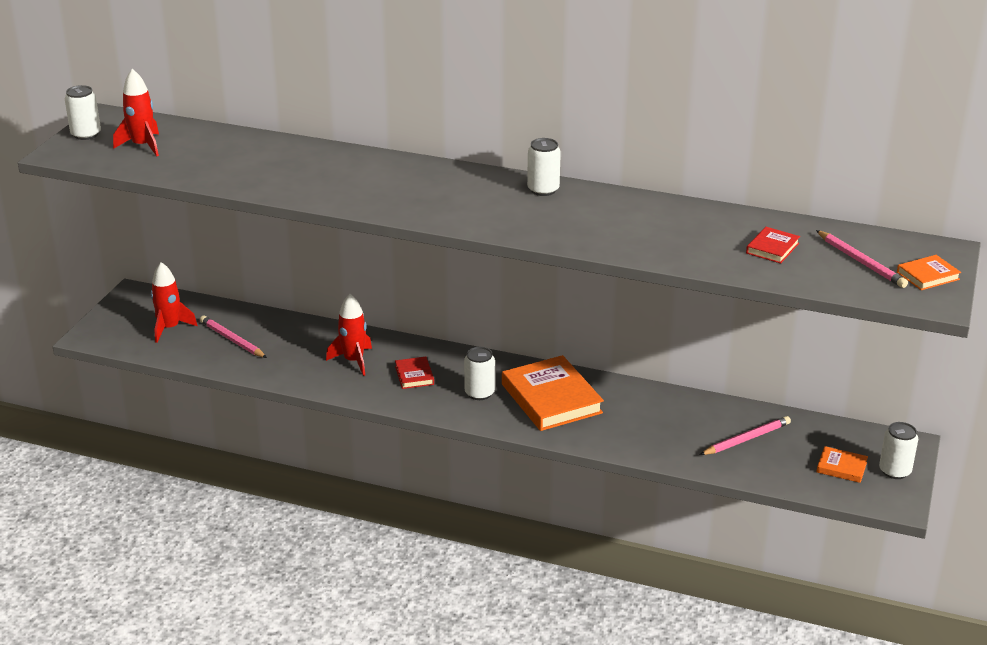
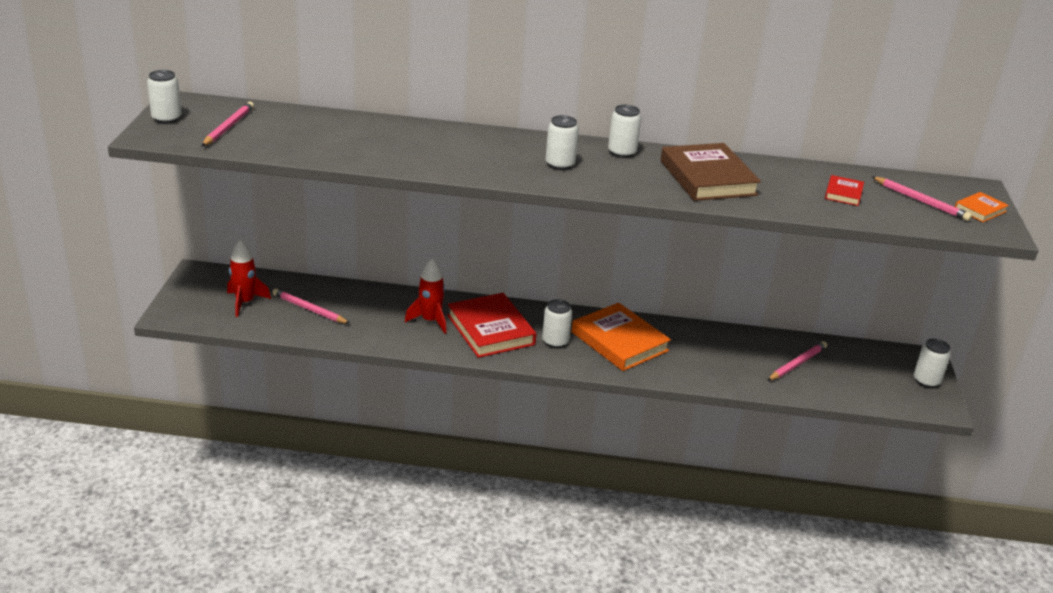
camera: 15 degrees left, 0 degrees up
red rocket [113,69,159,156] -> pink pencil [202,102,254,146]
red book [395,357,434,389] -> red book [447,293,536,358], size x2.11
orange book [816,446,868,483] -> none
none -> white can [546,115,579,170]
none -> brown book [661,143,761,201]

